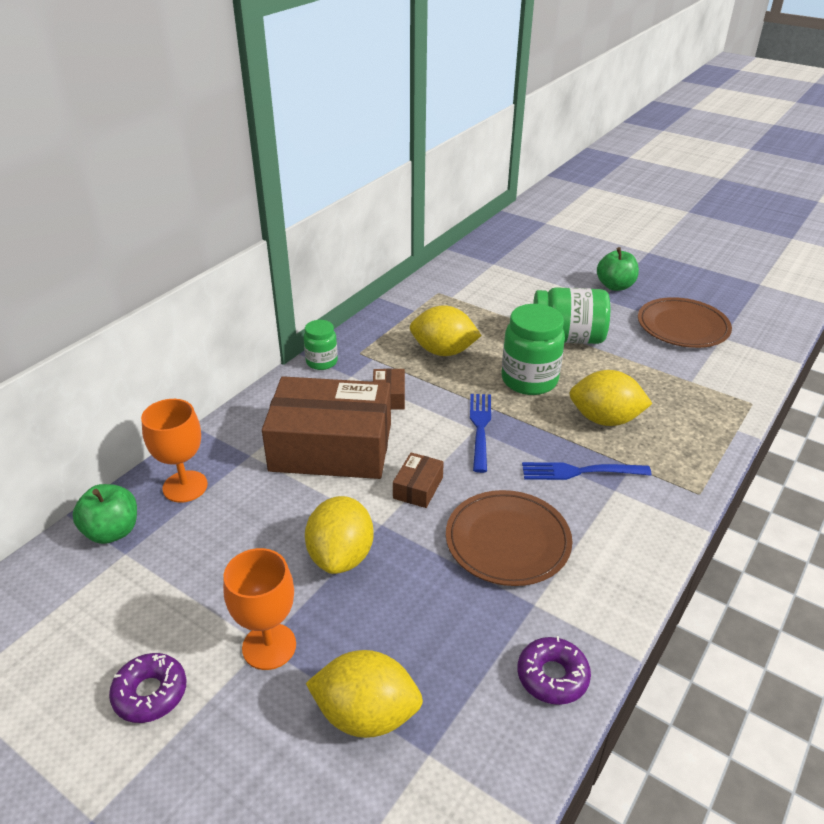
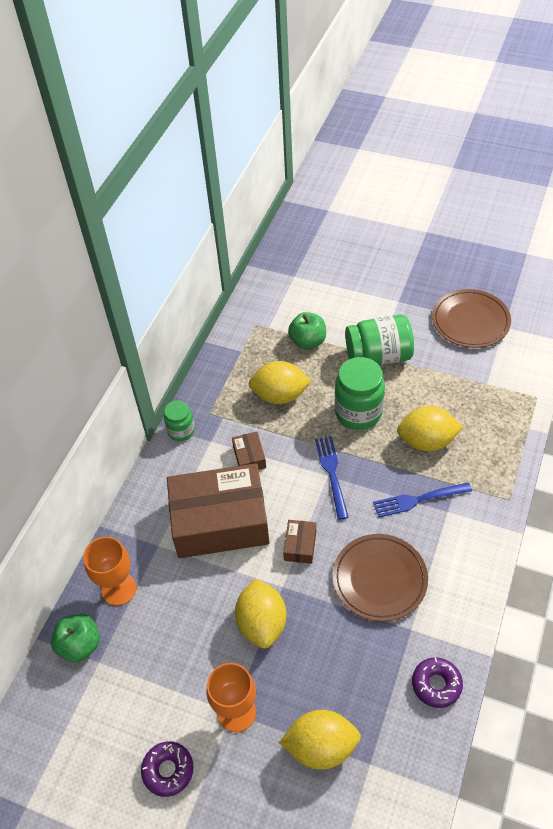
camera: 10 degrees left, 15 degrees up
green apple [597,247,639,291] -> green apple moved to [288,312,326,349]

